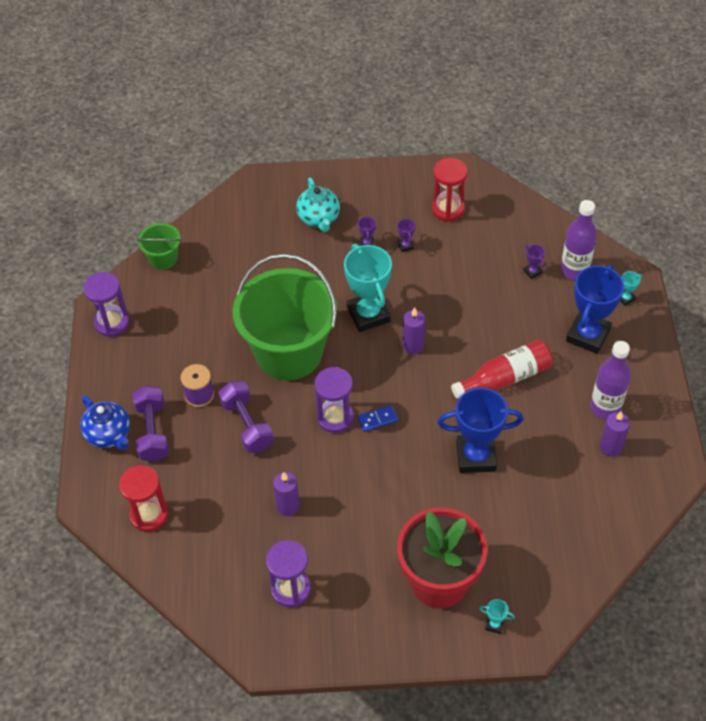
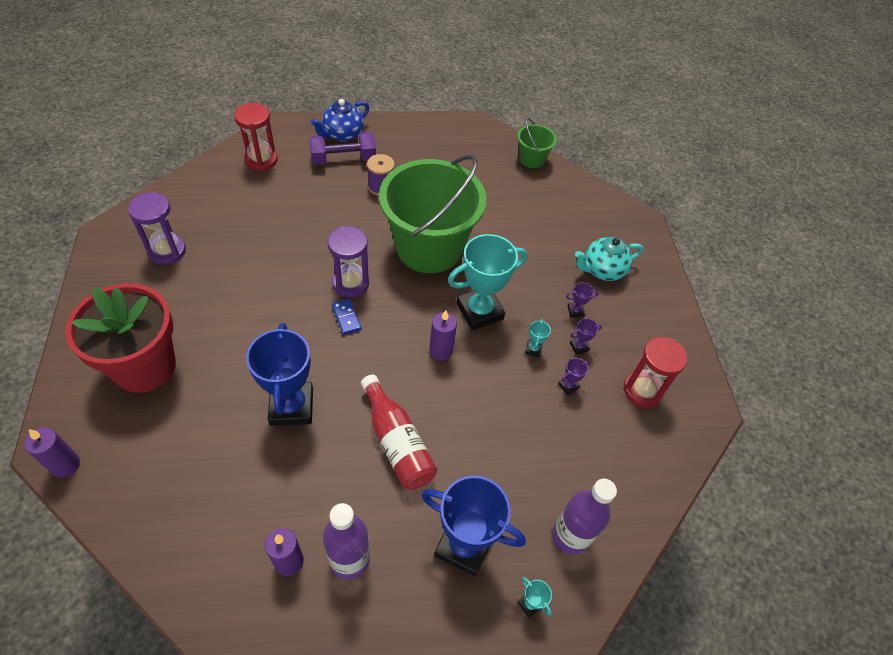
camera: 80 degrees right, 0 degrees up
purple hourglass [83,272,129,337] -> none
purple dumbbell [218,381,274,453] -> none
purple candle [273,472,300,516] -> purple candle moved to [25,427,80,478]
turquoise trophy [479,599,515,634] -> turquoise trophy moved to [525,319,551,357]
purple trophy [524,245,545,279] -> purple trophy moved to [558,358,589,395]

